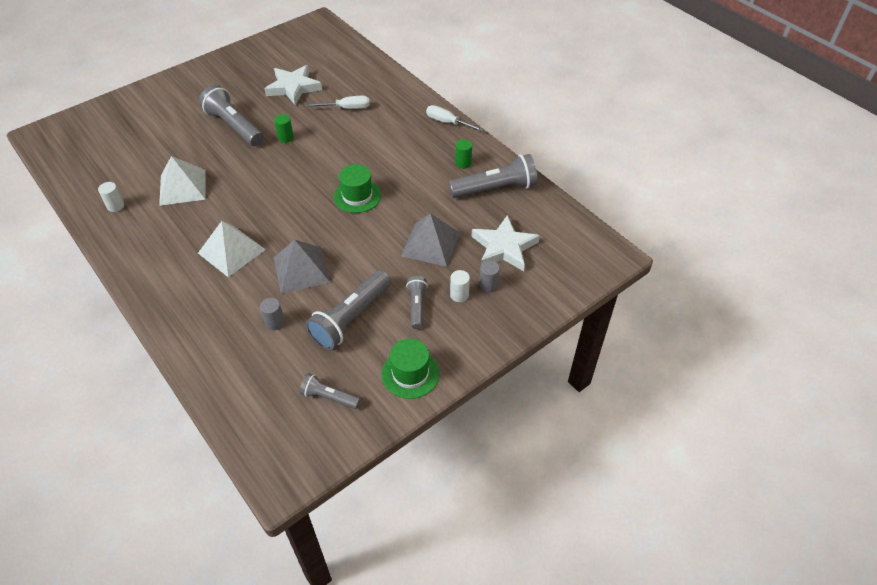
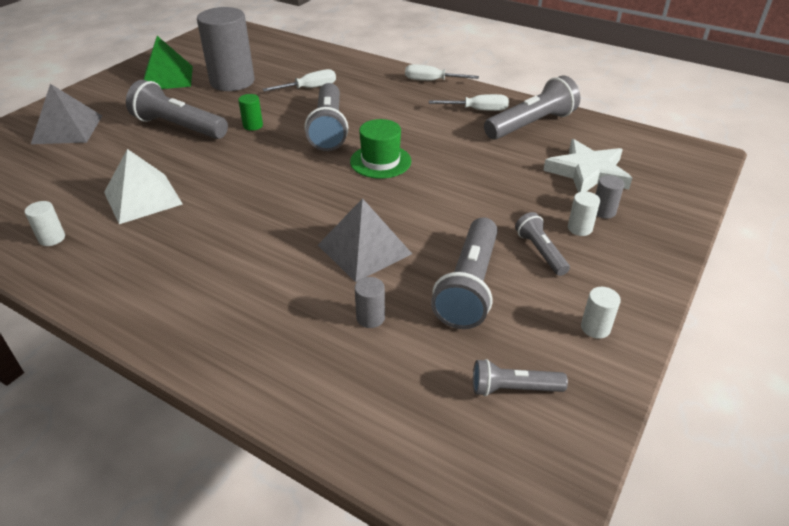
camera: 20 degrees left, 10 degrees down
white pyramid [198,221,266,277] -> none
white star [265,65,322,105] -> grey cylinder [197,7,254,91]
green hat [381,339,440,399] -> white cylinder [581,287,621,339]
grey pyramid [401,213,460,267] -> grey pyramid moved to [31,84,102,144]
green cylinder [455,139,472,169] -> white screwdriver [429,94,509,111]
none -> green pyramid [143,36,193,89]
none -> grey flashlight [305,83,348,151]

